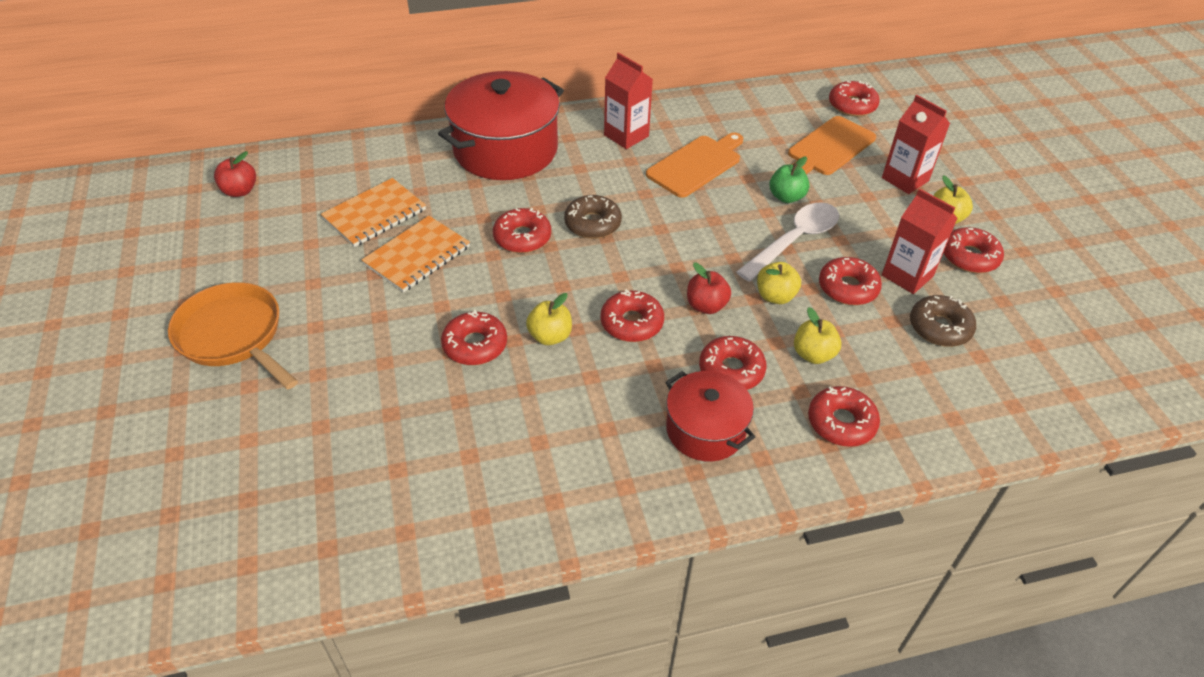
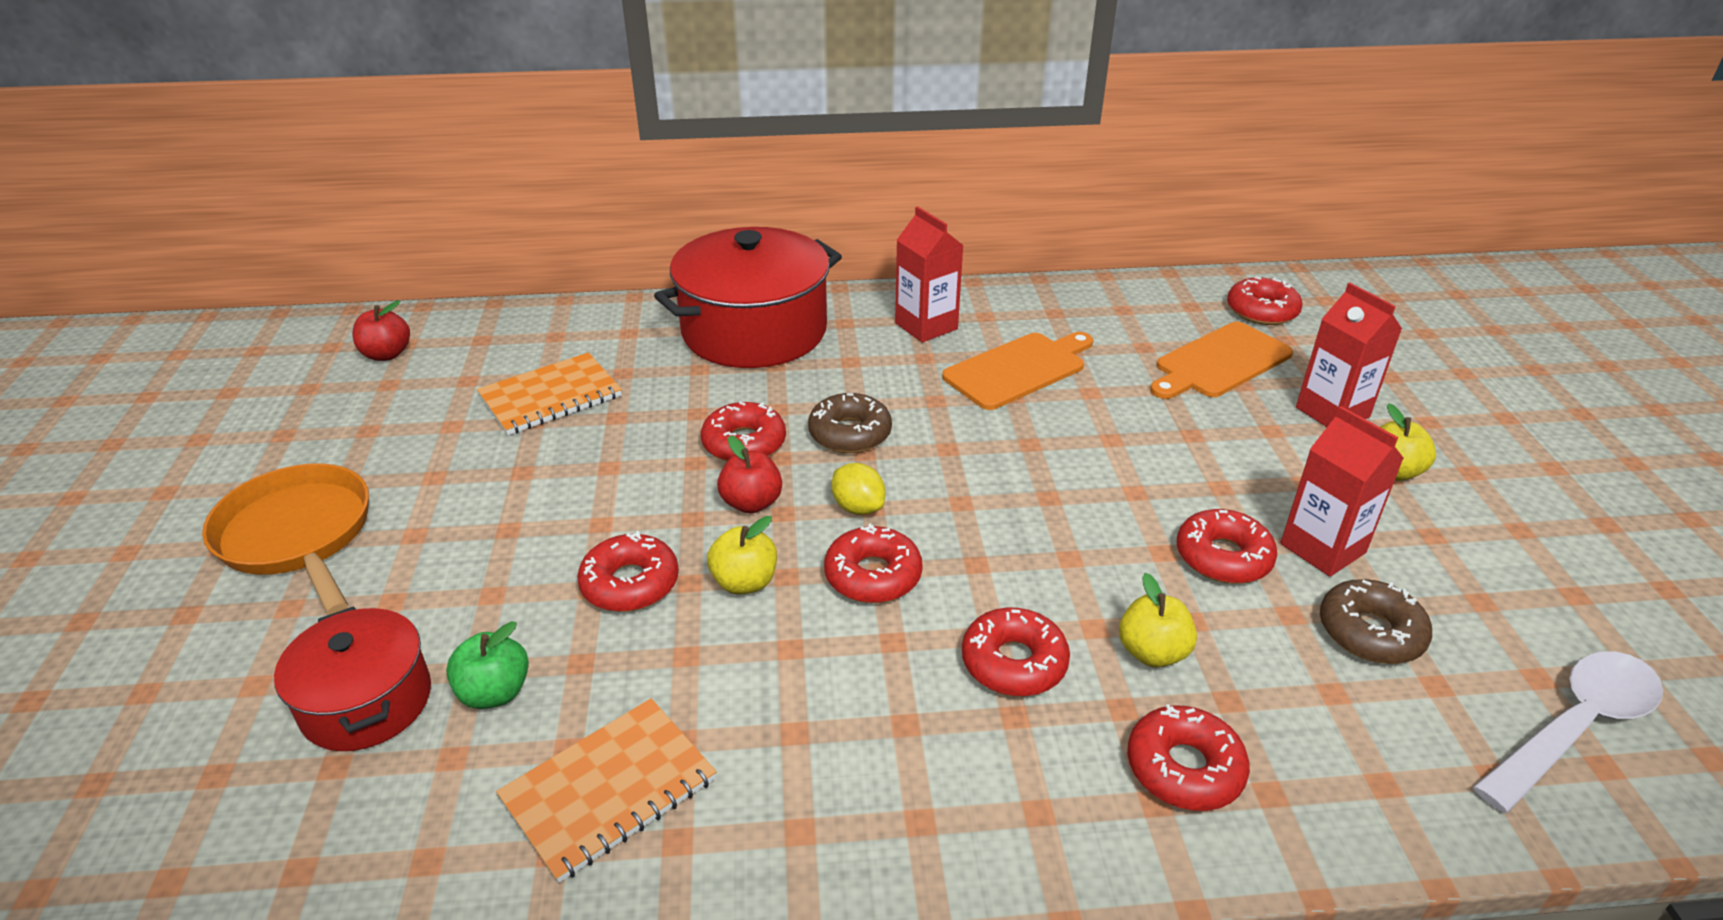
camera: 10 degrees right, 10 degrees down
orange notebook [362,216,470,292] -> orange notebook moved to [496,698,717,883]
red pot [666,371,755,461] -> red pot moved to [274,606,431,751]
red apple [687,262,731,314] -> red apple moved to [717,436,782,513]
white spoon [737,202,839,282] -> white spoon moved to [1473,651,1663,813]
yellow apple [757,262,801,304] -> none
green apple [769,157,809,203] -> green apple moved to [446,621,529,709]
red donut [943,227,1004,273] -> none
none -> yellow lemon [831,463,886,515]

